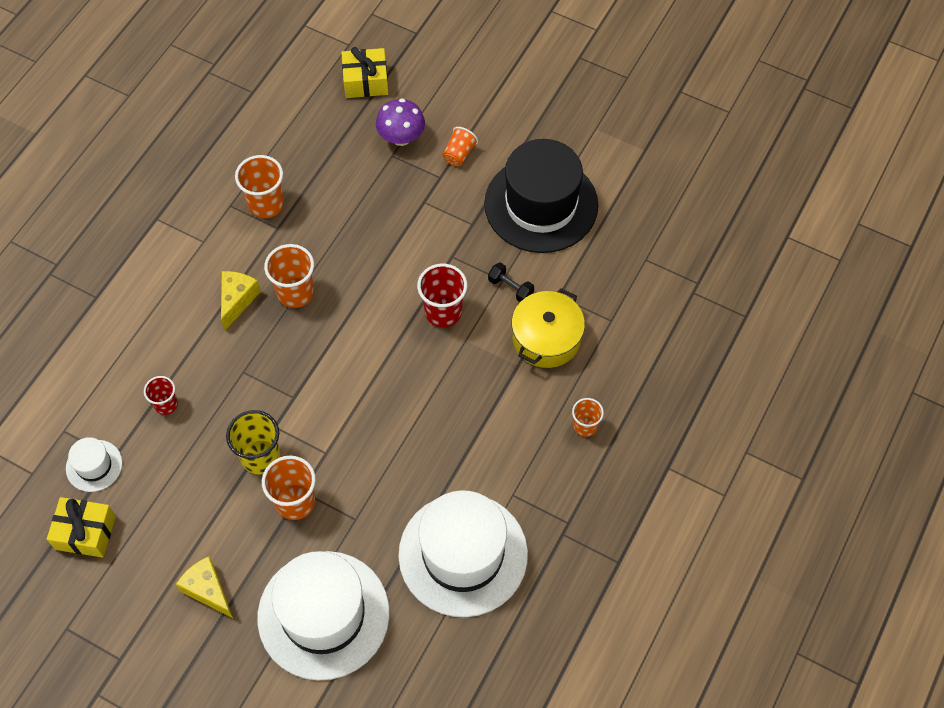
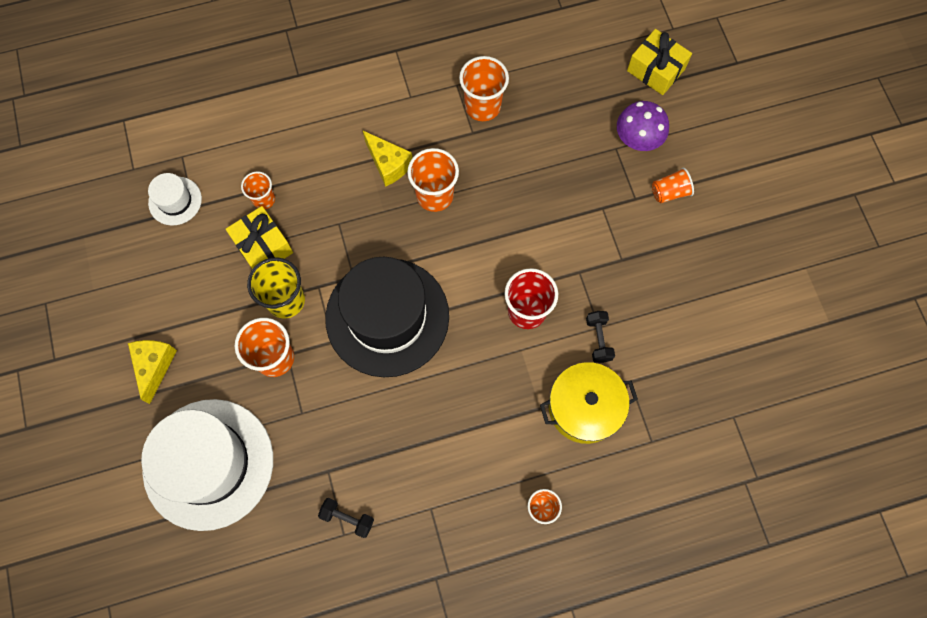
camera: 45 degrees right, 10 degrees up
yellow gift [47,497,116,558] -> yellow gift moved to [226,206,293,269]
red cup [144,376,178,415] -> orange cup [241,172,275,209]
yellow cheese [221,271,261,330] -> yellow cheese turned 75 degrees clockwise [363,131,412,187]
white hat [398,490,528,617] -> black dumbbell [318,498,374,538]
black hat [484,139,598,253] -> black hat moved to [325,257,449,377]

